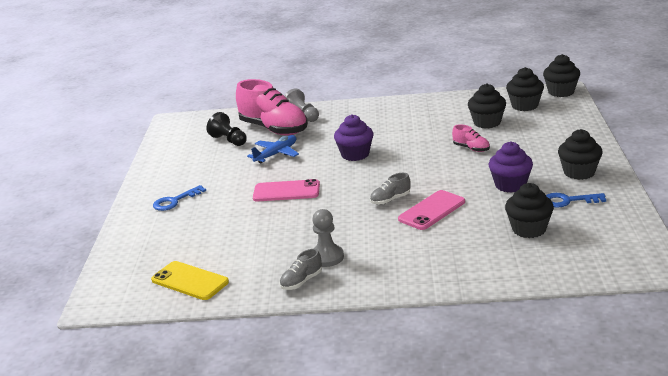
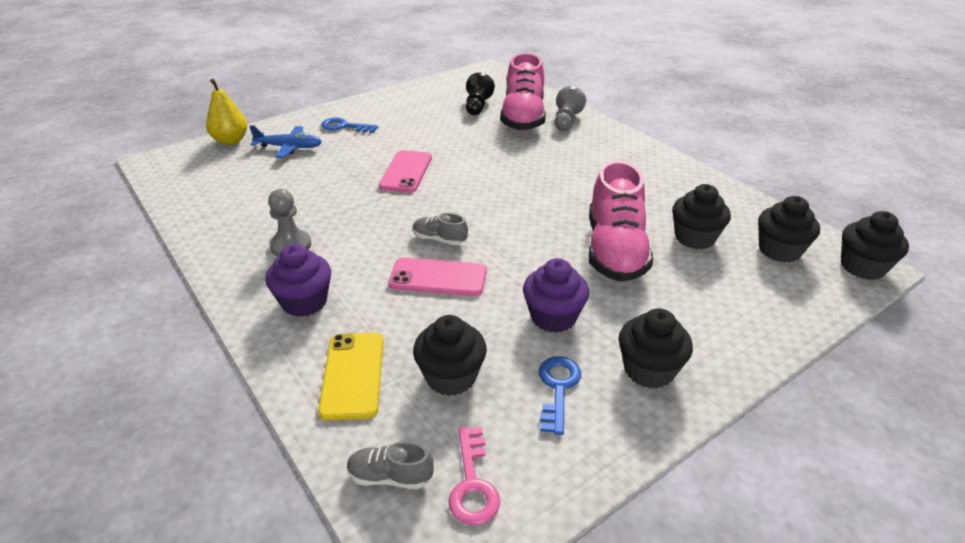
camera: 50 degrees right, 10 degrees up
yellow phone [151,261,229,300] -> yellow phone moved to [318,333,383,421]
blue plane [247,135,299,163] -> blue plane moved to [249,125,322,158]
pink phone [253,179,320,201] -> pink phone turned 45 degrees clockwise [379,150,432,193]
grey shoe [280,249,322,290] -> grey shoe moved to [347,441,434,489]
purple cupcake [334,114,373,161] -> purple cupcake moved to [265,244,331,317]
pink shoe [452,125,490,152] -> pink shoe [589,160,653,282], size x2.26
blue key [546,193,606,208] -> blue key turned 45 degrees clockwise [539,356,581,435]
none -> yellow pear [206,79,247,145]
none -> pink key [448,427,500,525]

